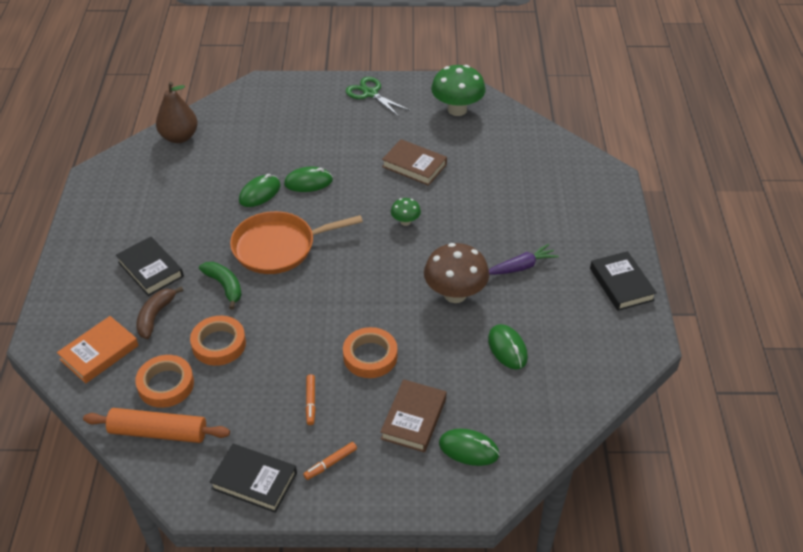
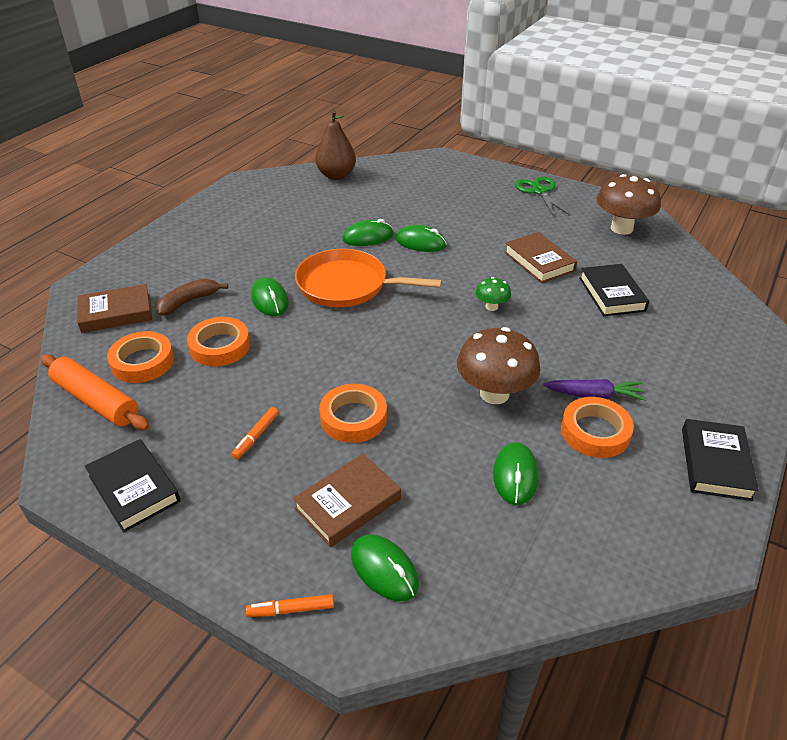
camera: 30 degrees right, 5 degrees down
orange book [57,316,139,383] -> brown book [77,284,152,333]
black book [116,237,184,296] -> black book moved to [579,264,649,316]
green banana [199,262,242,310] -> green mouse [251,277,289,316]
orange marker [303,442,357,480] -> orange marker moved to [246,594,334,617]
green mushroom [431,65,486,116] -> brown mushroom [597,174,661,235]
none -> orange tape [561,397,634,458]

